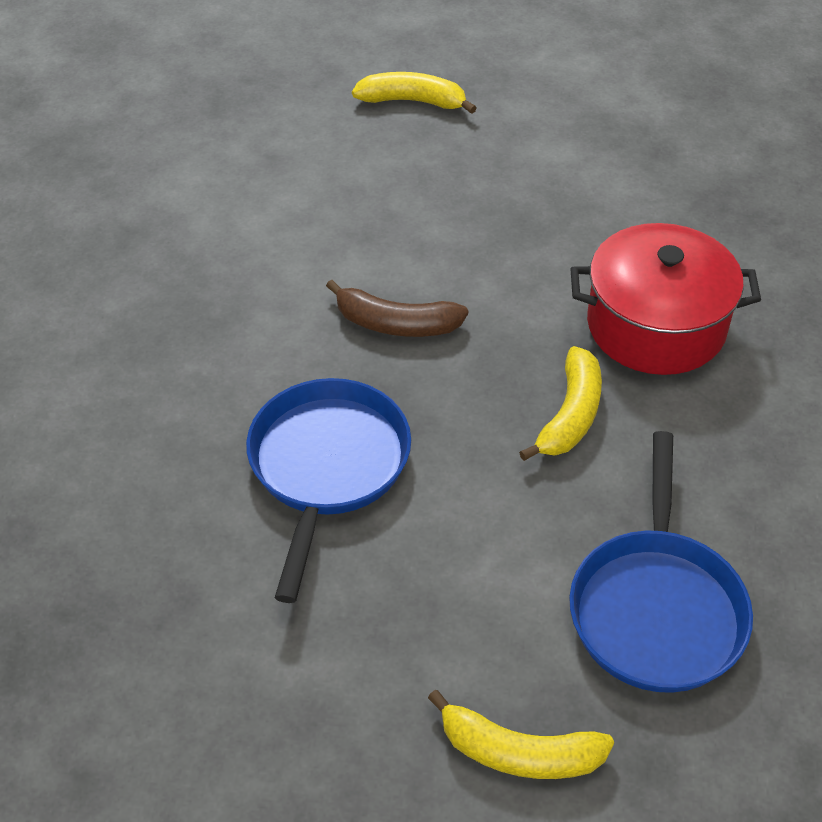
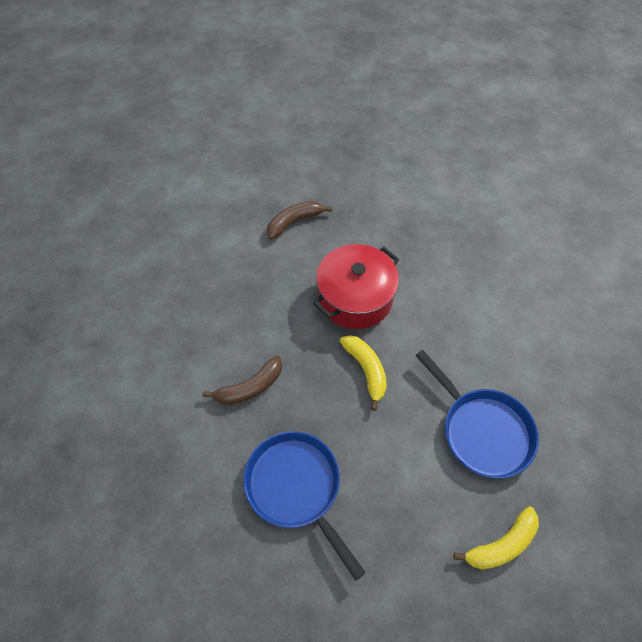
camera: 45 degrees left, 10 degrees up
yellow banana [352,72,477,114] -> none
none -> brown banana [267,201,332,240]

